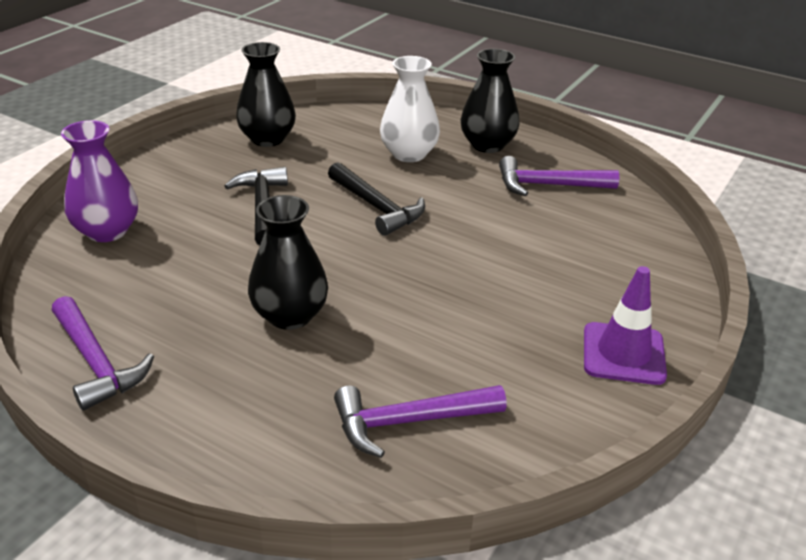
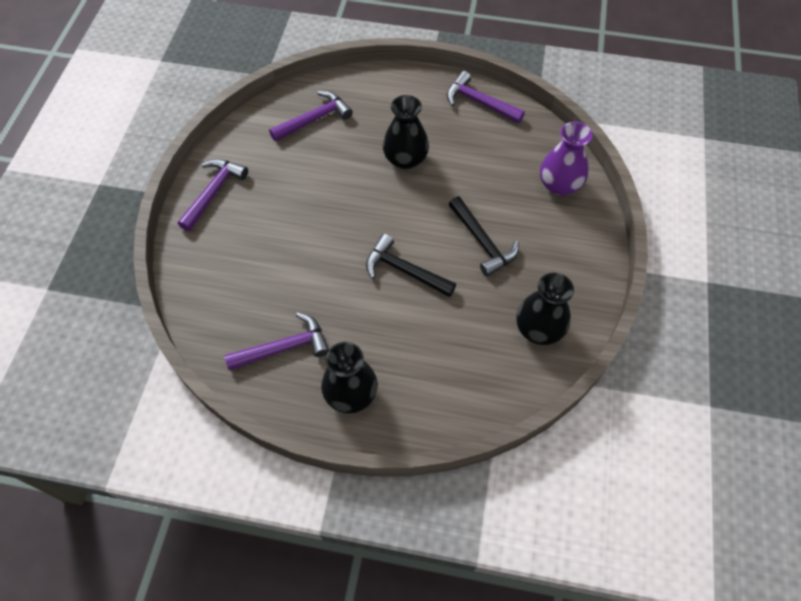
camera: 160 degrees right, 25 degrees up
white vase [380,56,440,162] -> none
purple traffic cone [584,266,667,385] -> purple hammer [178,159,248,231]

